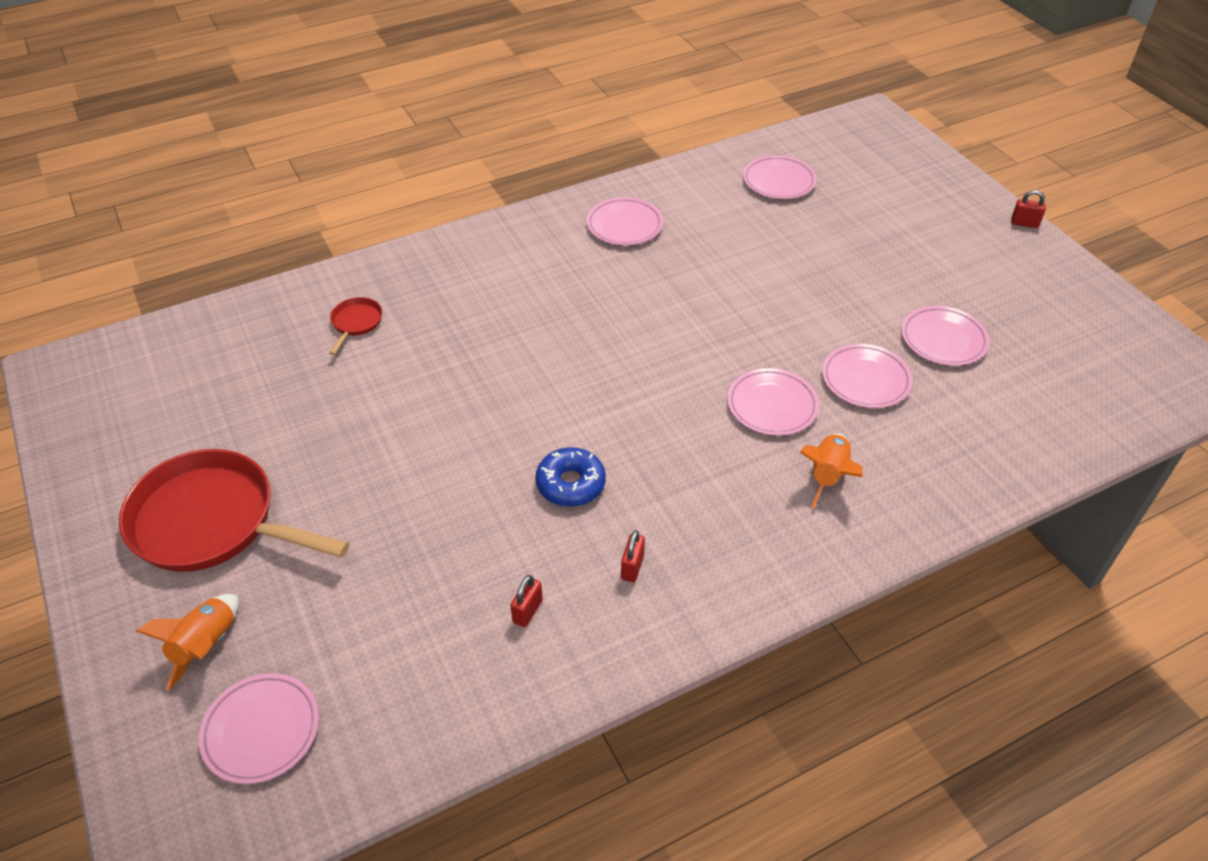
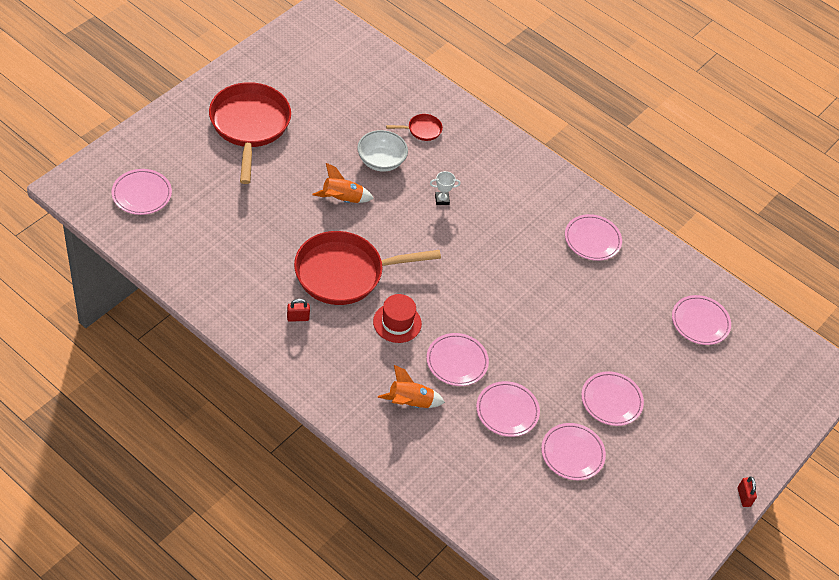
camera: 60 degrees right, 5 degrees up
orange rocket [136,594,239,691] -> orange rocket moved to [313,163,374,203]
red padlock [510,575,543,627] -> none
blue donut [535,447,606,507] -> red pan [294,231,441,305]
none -> white bowl [357,130,408,172]
none -> red hat [373,294,422,343]
none -> white trophy [430,171,461,205]
none -> pink plate [581,371,644,426]

